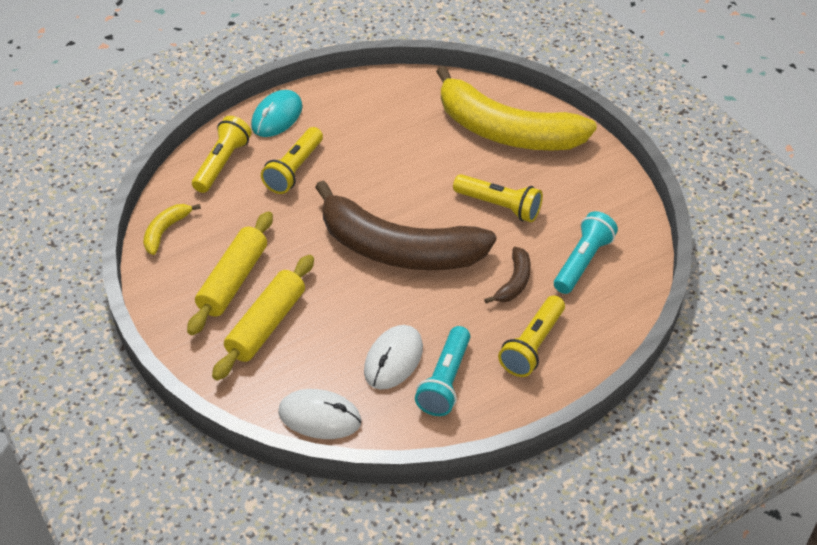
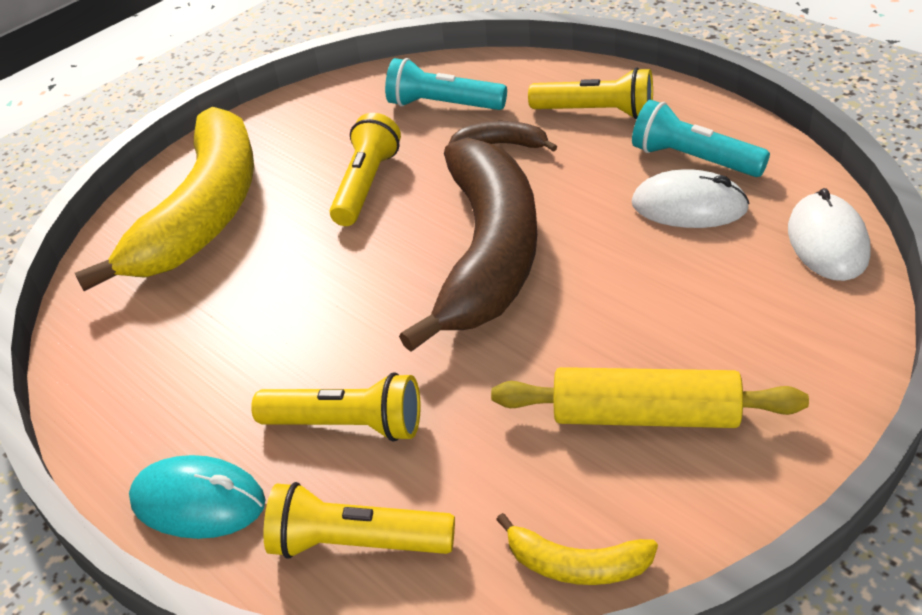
camera: 100 degrees left, 5 degrees down
yellow rolling pin [212,255,314,380] -> none
turquoise flashlight [415,326,470,416] -> turquoise flashlight turned 150 degrees counterclockwise [632,100,770,177]

